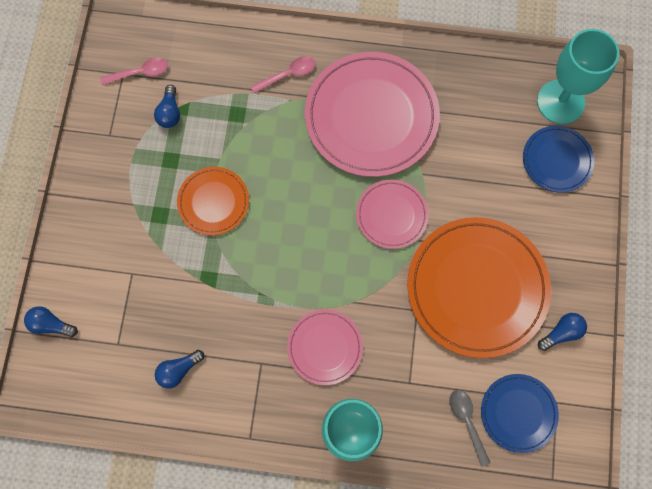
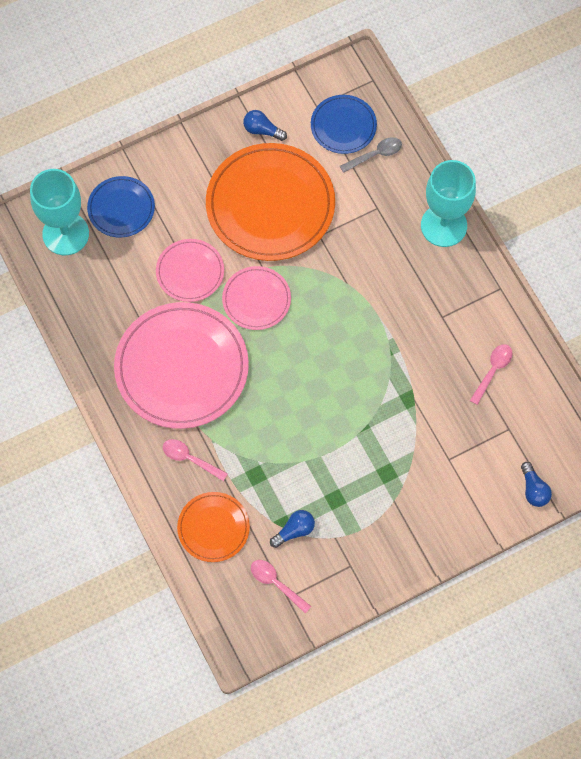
camera: 125 degrees left, 5 degrees down
blue light bulb [155,350,204,389] -> pink spoon [470,344,513,405]
orange plate [177,167,249,236] -> orange plate moved to [177,492,250,562]
pink plate [287,310,363,385] -> pink plate moved to [156,239,224,302]
grey spoon [449,390,490,467] -> grey spoon turned 150 degrees counterclockwise [340,137,402,173]

